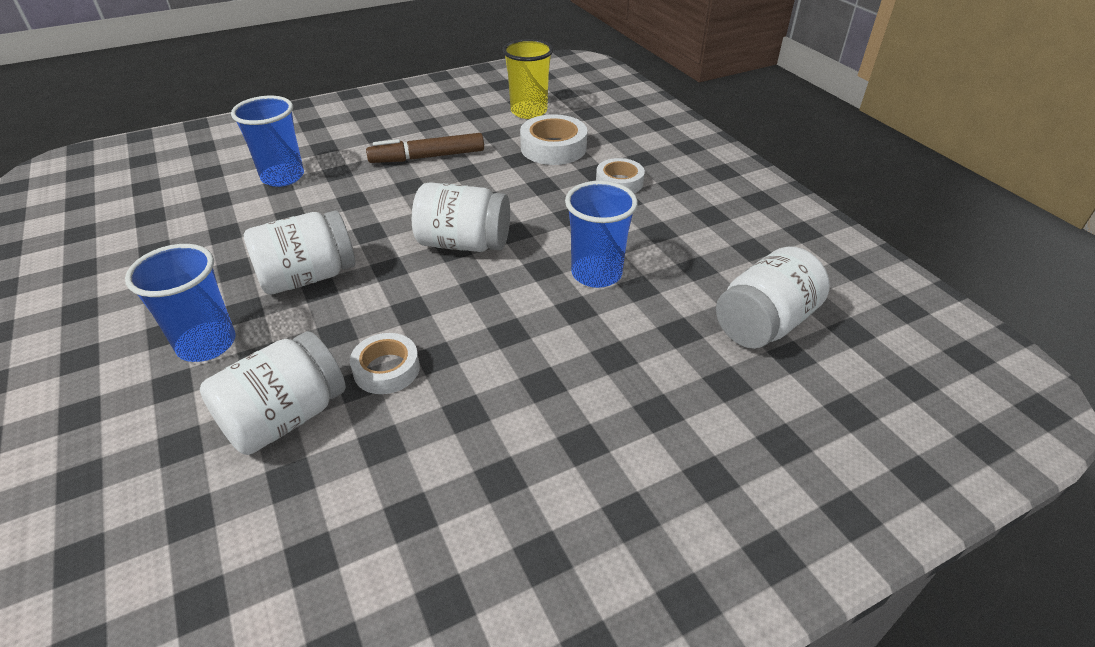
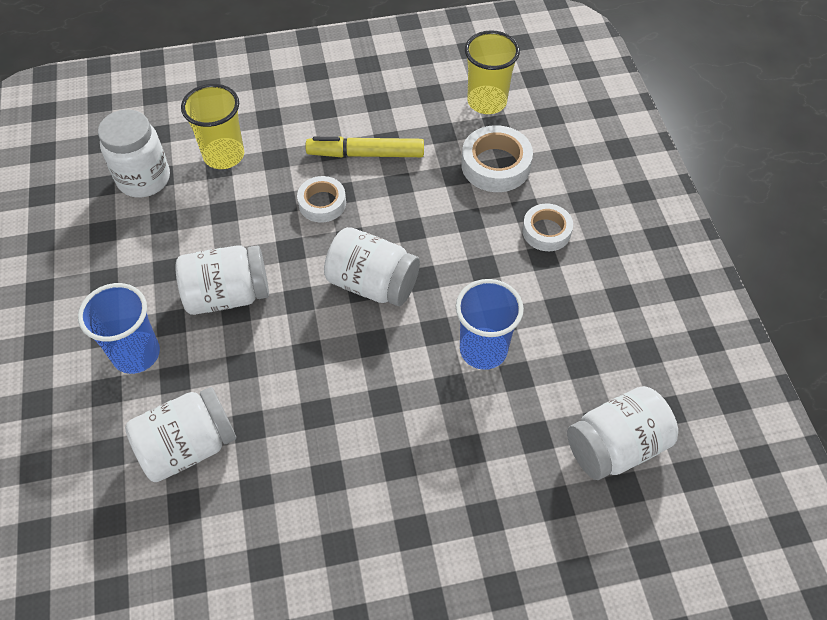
camera: 15 degrees right, 15 degrees up
blue cup [231,96,304,187] -> yellow cup [181,84,244,169]
white tape [350,333,420,394] -> white tape moved to [297,176,346,223]
brown marker [366,133,484,163] -> yellow marker [306,136,424,157]
none -> white jar [98,109,170,198]

